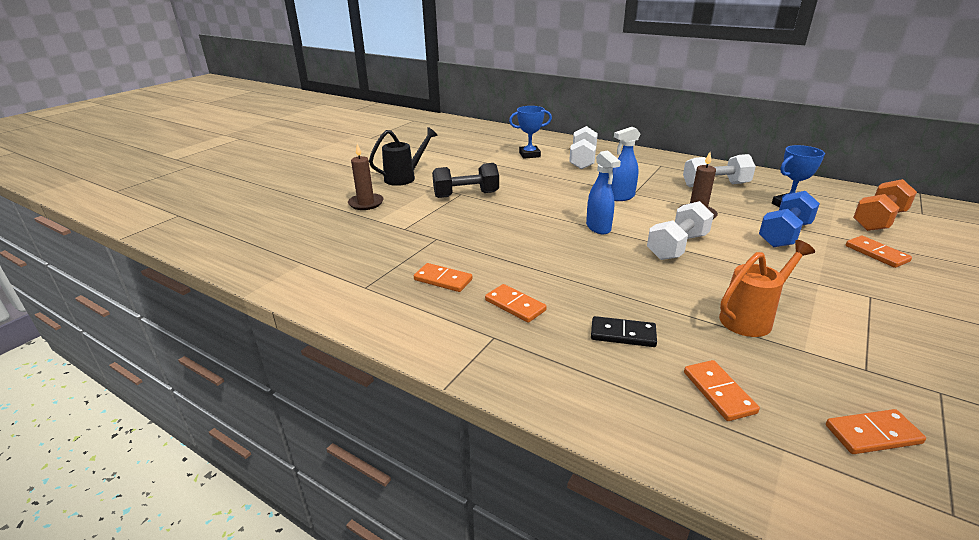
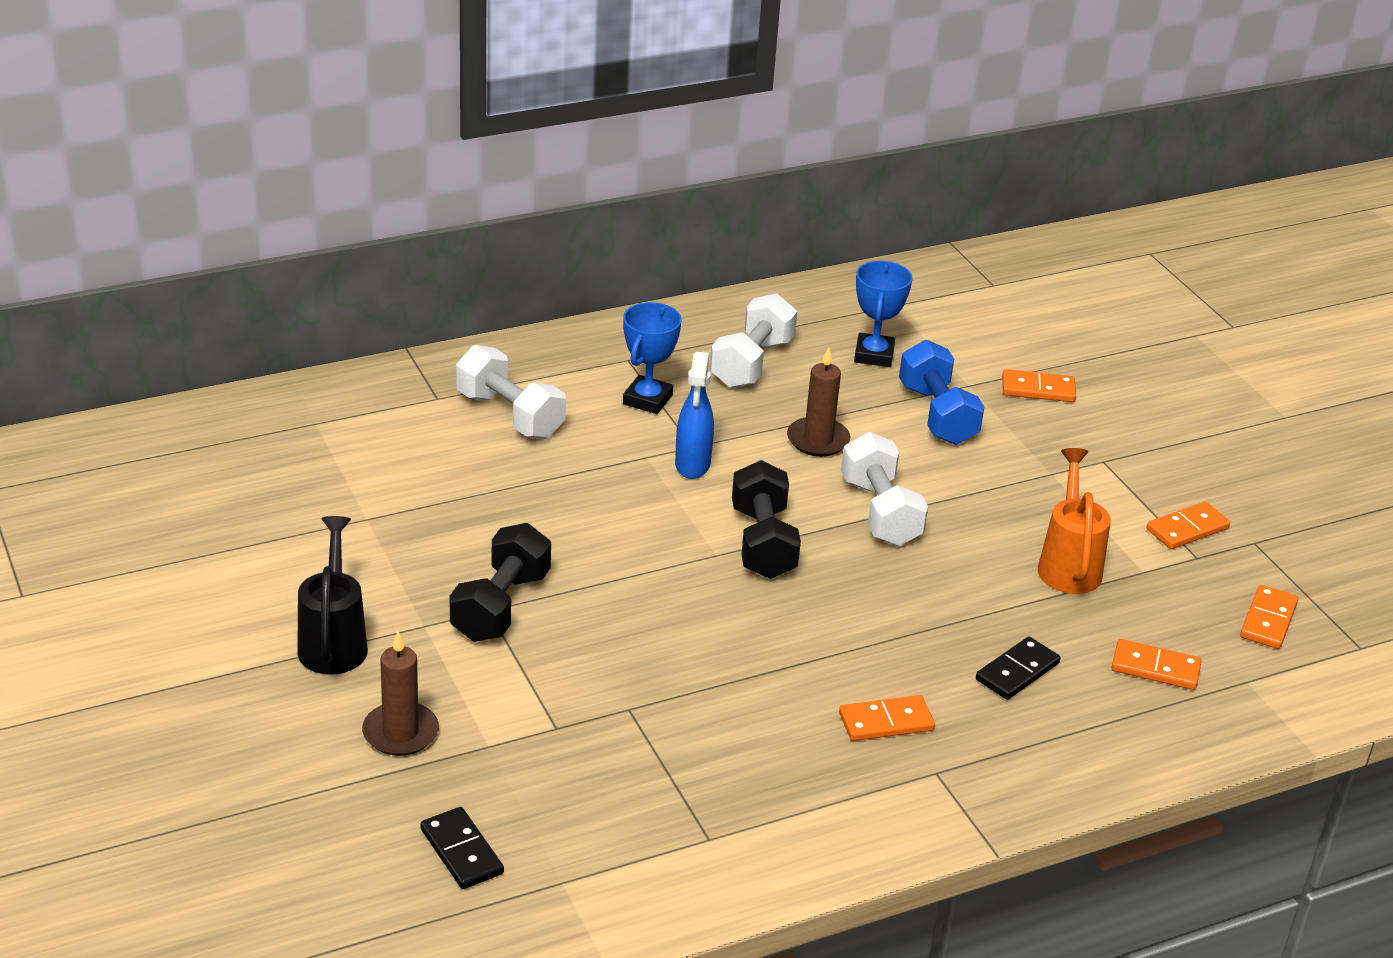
camera: 60 degrees left, 5 degrees up
orange domino [414,263,473,292] -> orange domino moved to [1147,502,1230,549]
blue trophy [509,106,552,159] -> blue trophy moved to [623,302,682,414]
blue spray bottle [586,151,621,234] -> black dumbbell [732,460,801,579]
orange dumbbell [853,179,917,231] -> none
none -> black domino [420,807,504,889]

